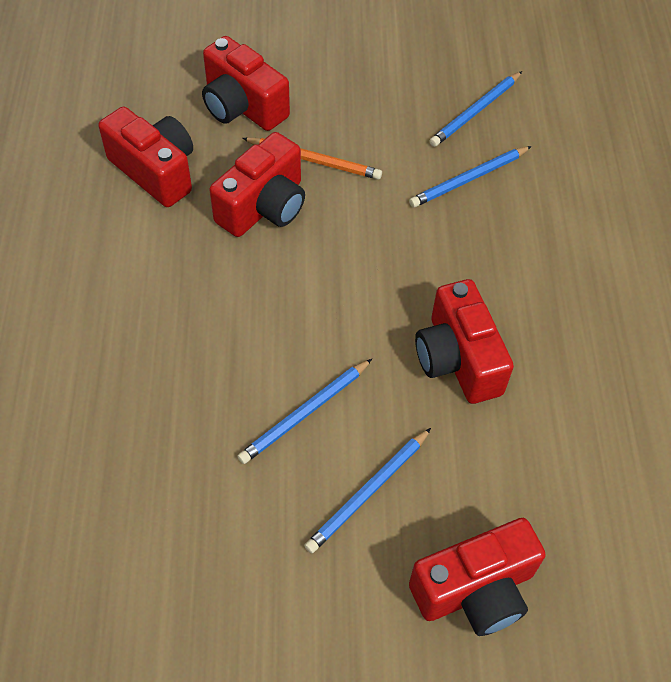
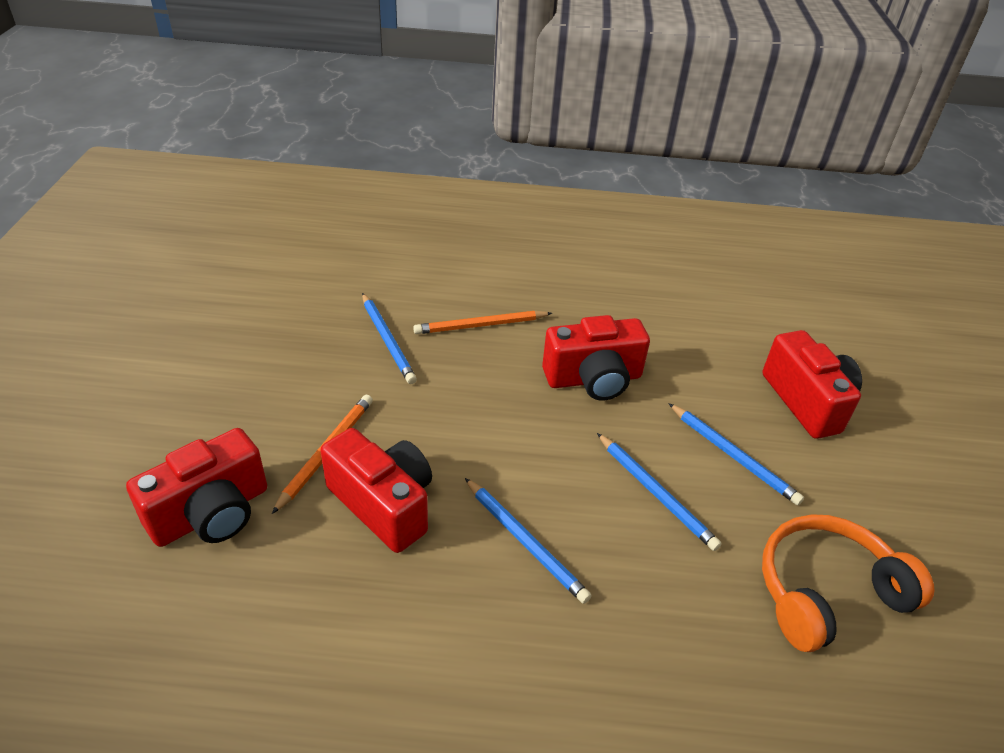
camera: 85 degrees left, 15 degrees down
red camera [98,107,193,207] -> none
blue pencil [429,71,522,147] -> blue pencil moved to [465,478,591,604]
none -> orange pencil [413,311,552,334]
none -> orange headphones [762,514,934,652]

